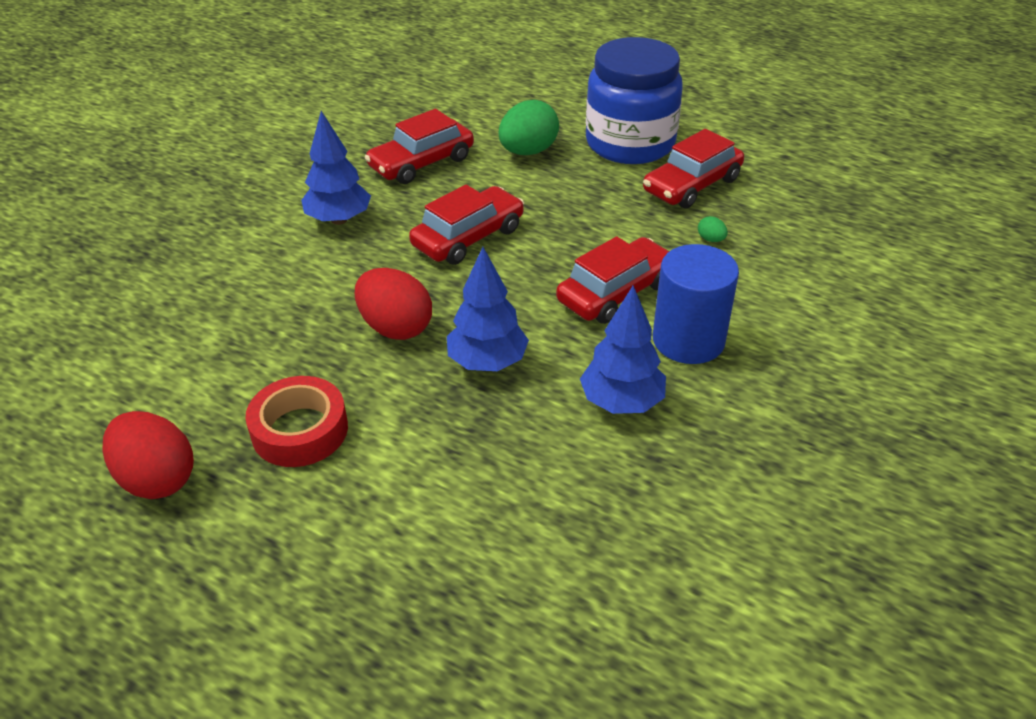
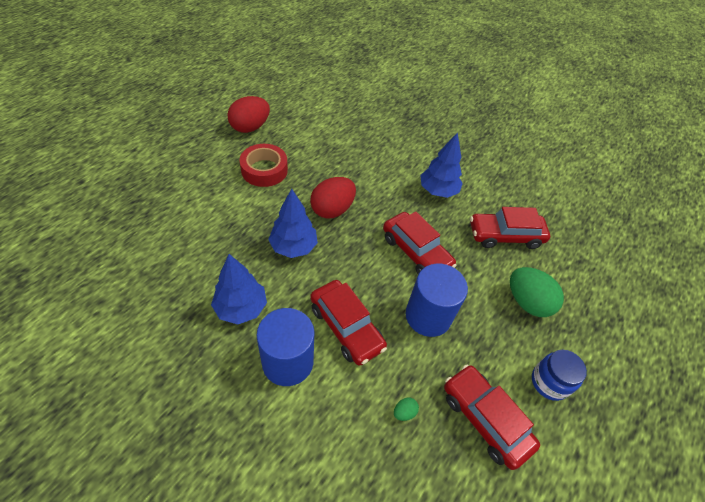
camera: 90 degrees right, 10 degrees up
red car [364,109,474,184] -> red car turned 60 degrees counterclockwise [470,207,550,249]
blue jar [586,37,683,164] -> blue jar [532,350,587,401], size x0.49
none -> blue cylinder [406,264,468,337]

